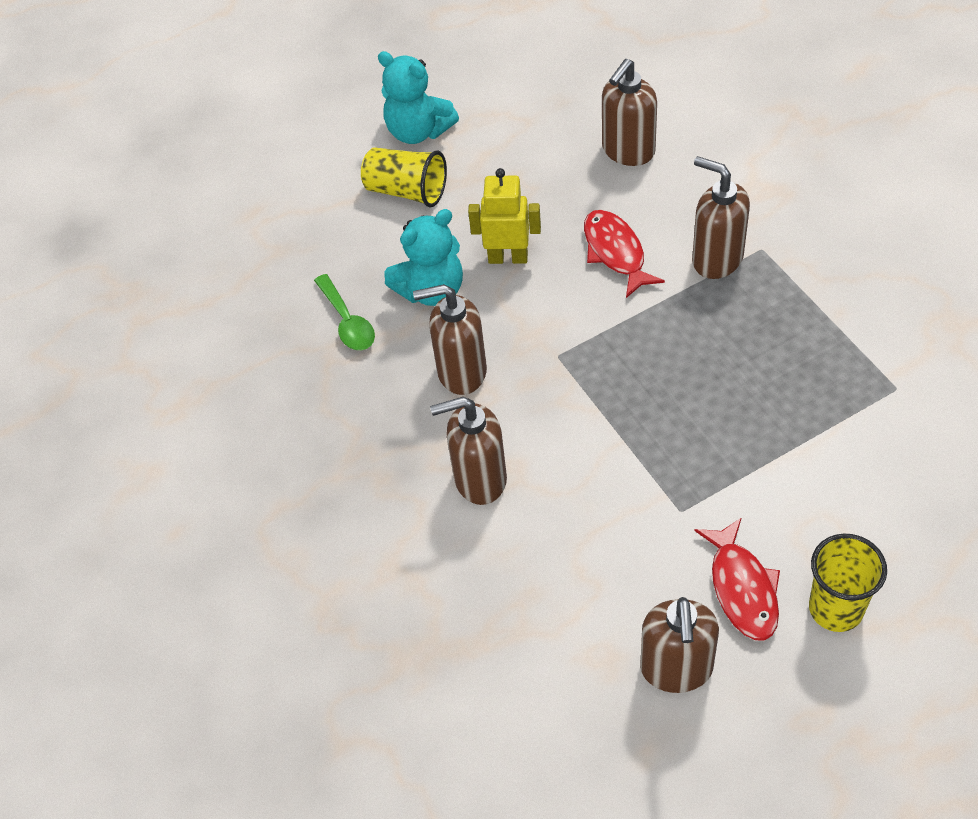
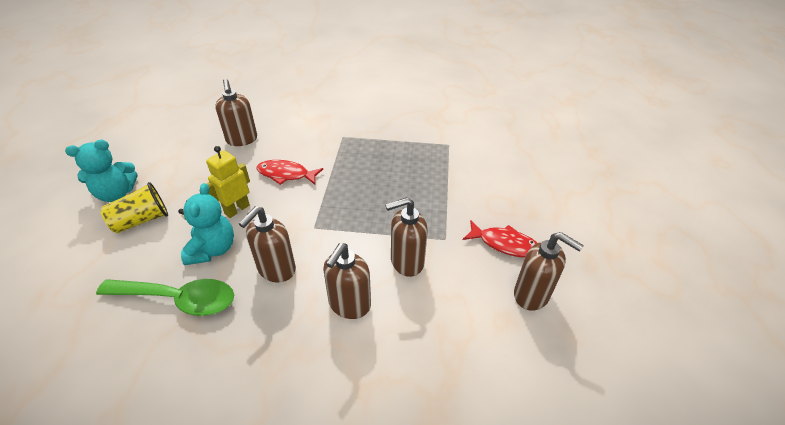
camera: 60 degrees left, 10 degrees down
green spoon [314,274,375,350] -> green spoon [96,279,234,316], size x1.70
brown soap dispenser [692,156,750,279] -> brown soap dispenser moved to [385,197,428,277]
yellow cup [809,534,887,632] -> none

